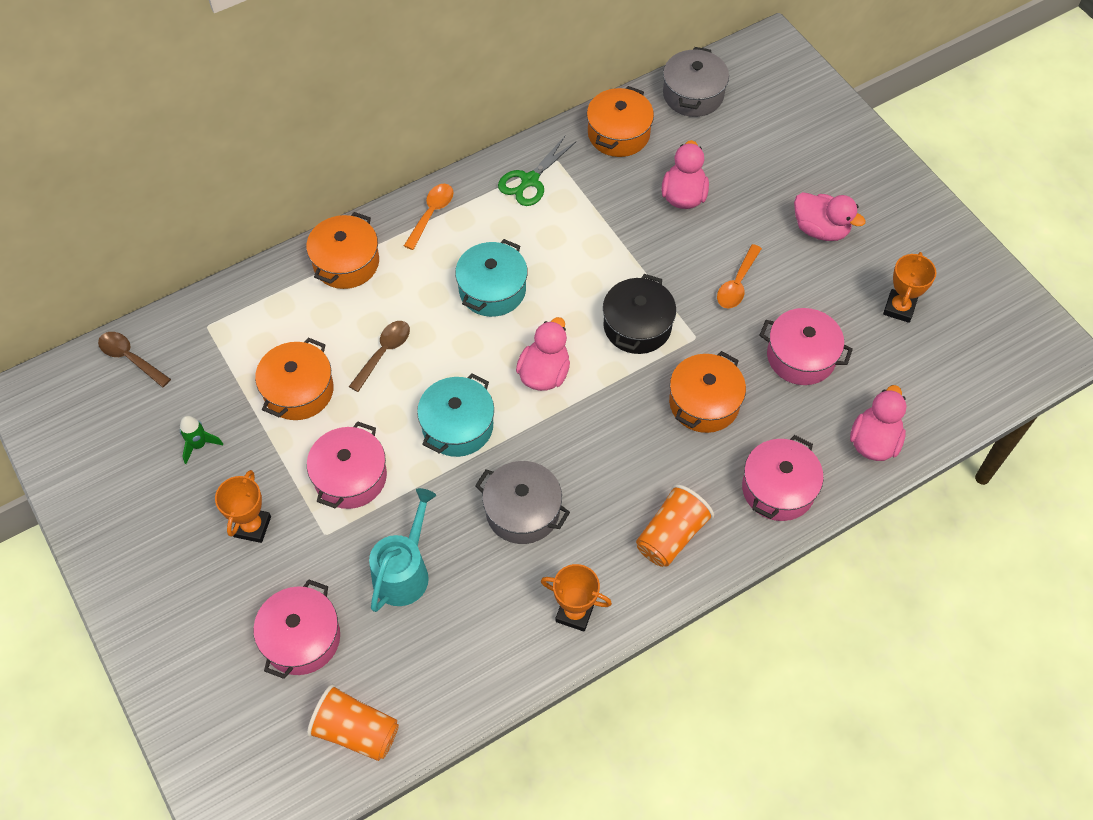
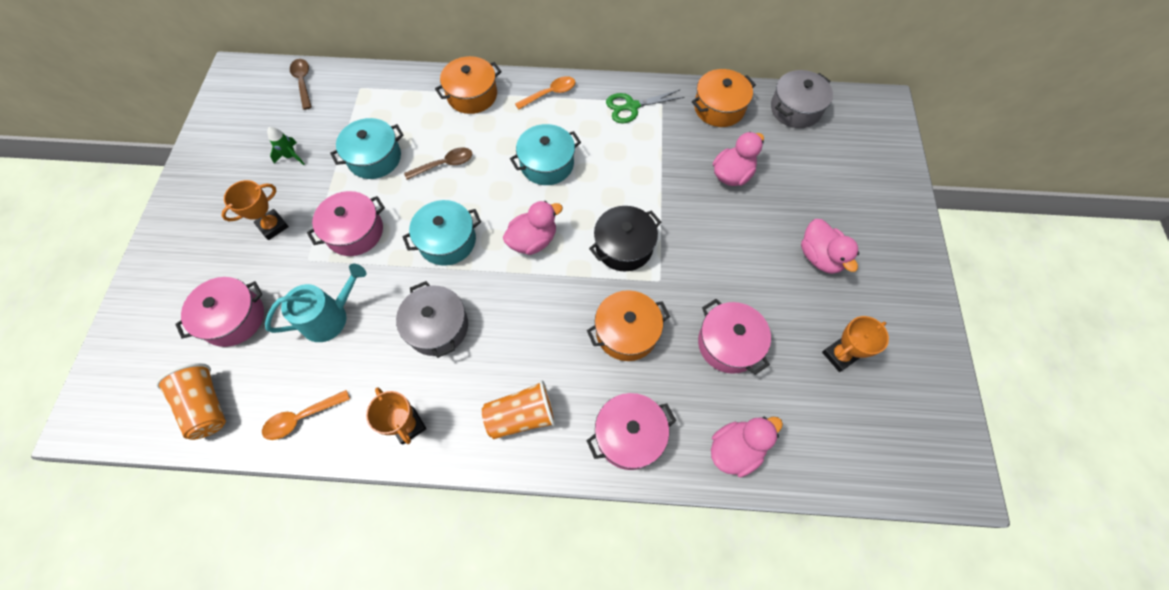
camera: 35 degrees right, 5 degrees up
orange pot [255,338,334,420] -> turquoise pot [330,118,404,179]
orange spoon [717,244,762,308] -> orange spoon moved to [262,390,350,440]

